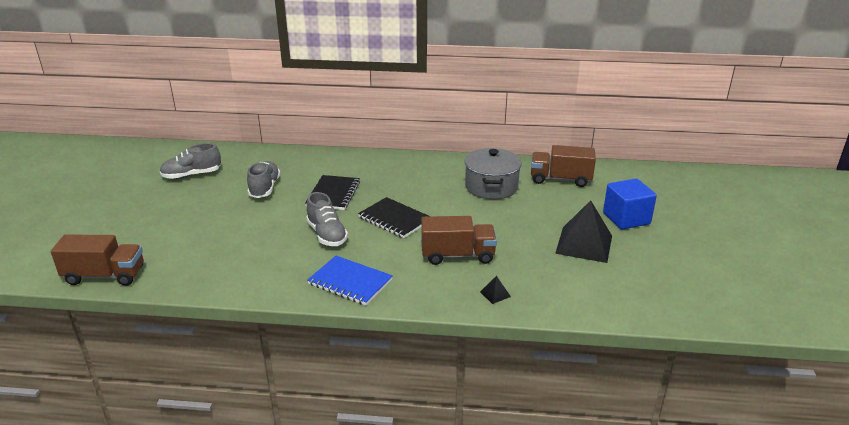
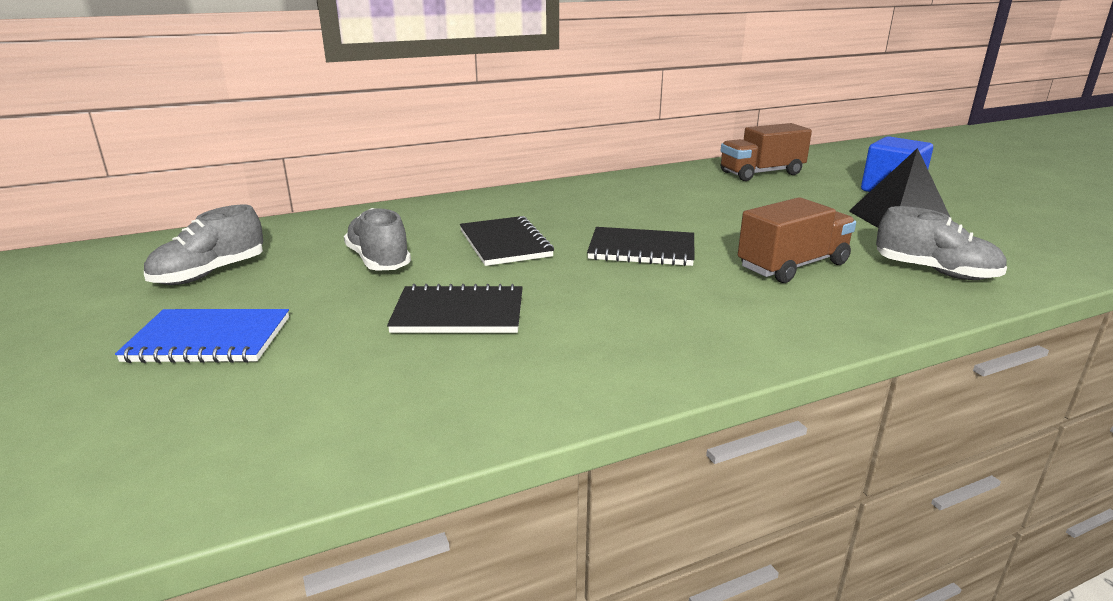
camera: 30 degrees left, 5 degrees down
brown truck [51,234,144,286] -> none
grey shoe [306,192,348,246] -> grey shoe moved to [876,206,1007,280]
blue notebook [307,256,393,305] -> blue notebook moved to [115,309,289,363]
grey pot [464,148,522,199] -> none
black pyramid [480,276,511,304] -> none
none -> black notebook [387,284,523,333]

